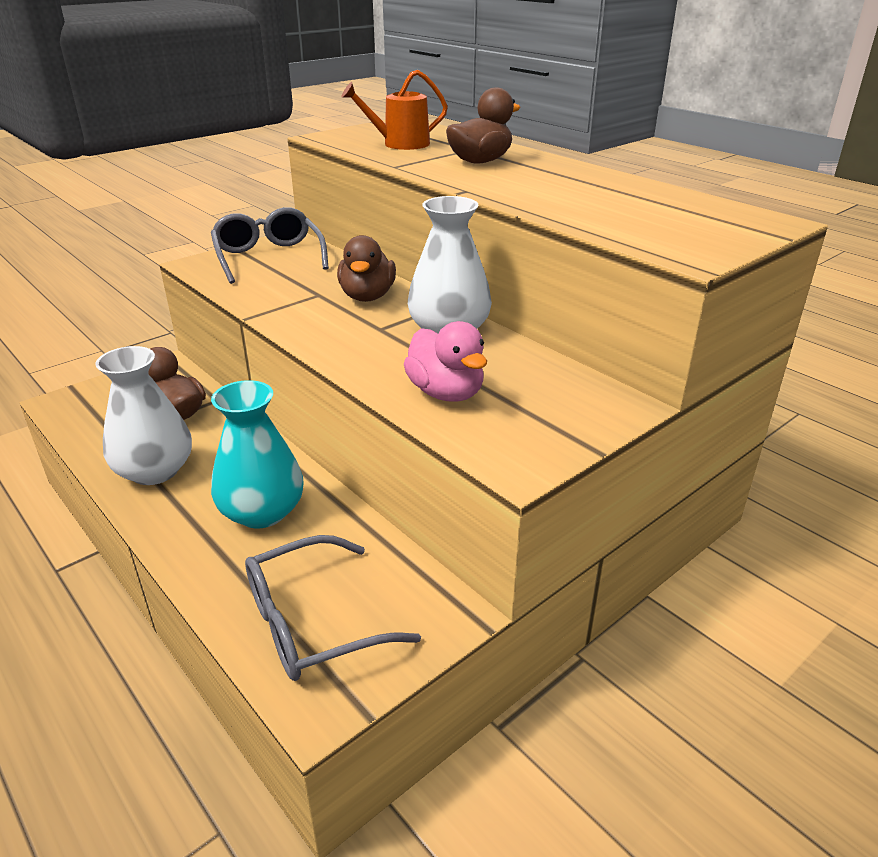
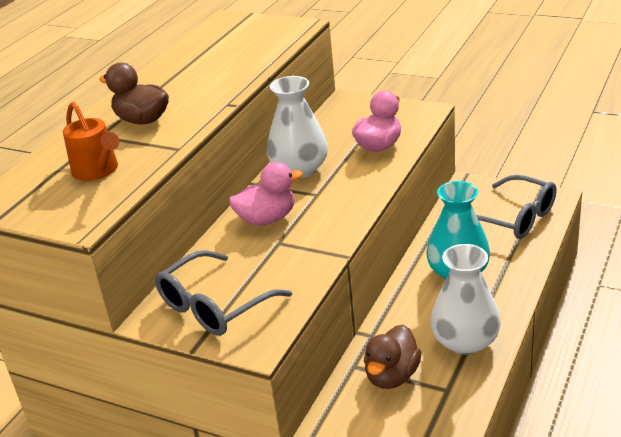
camera: 110 degrees left, 0 degrees up
brown duck [337,235,396,302] -> pink duck [229,162,303,225]

